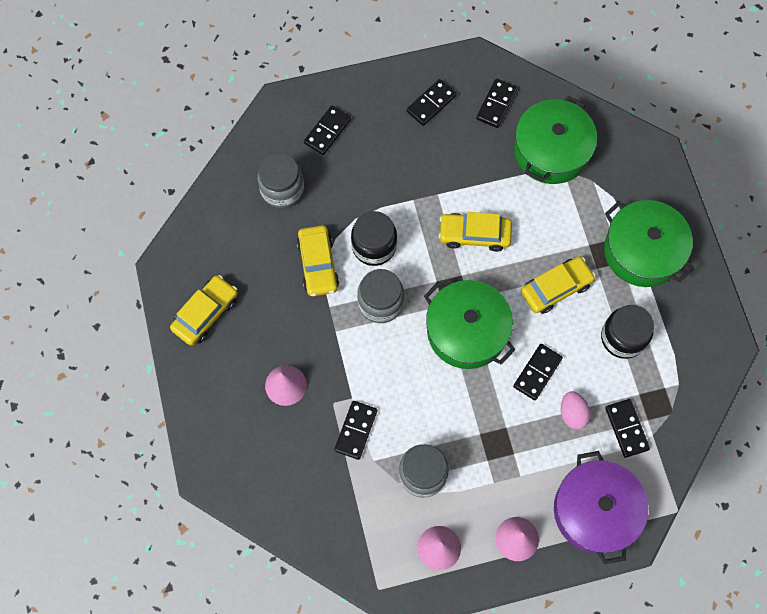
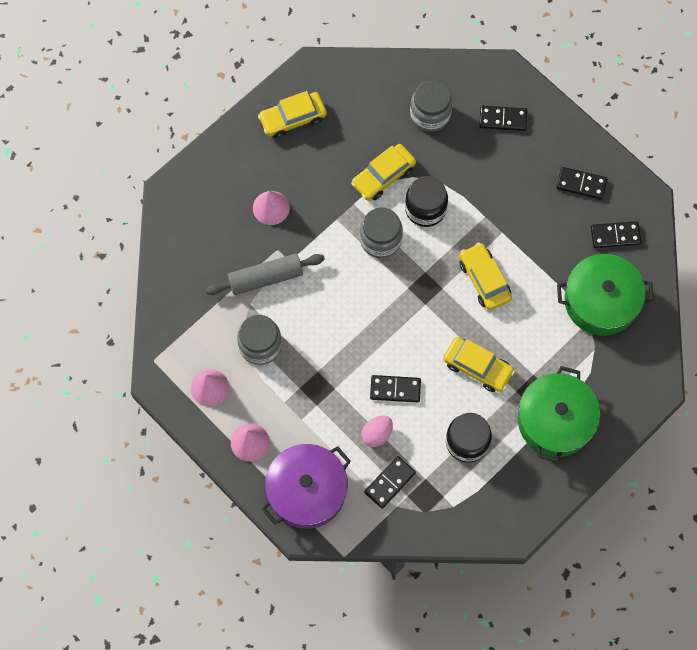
camera: 60 degrees right, 0 degrees up
yellow car [170,275,238,346] -> yellow car turned 150 degrees clockwise [258,91,327,138]
black domino [334,401,377,460] -> grey rolling pin [206,254,325,295]
green pot [424,280,515,369] -> none

